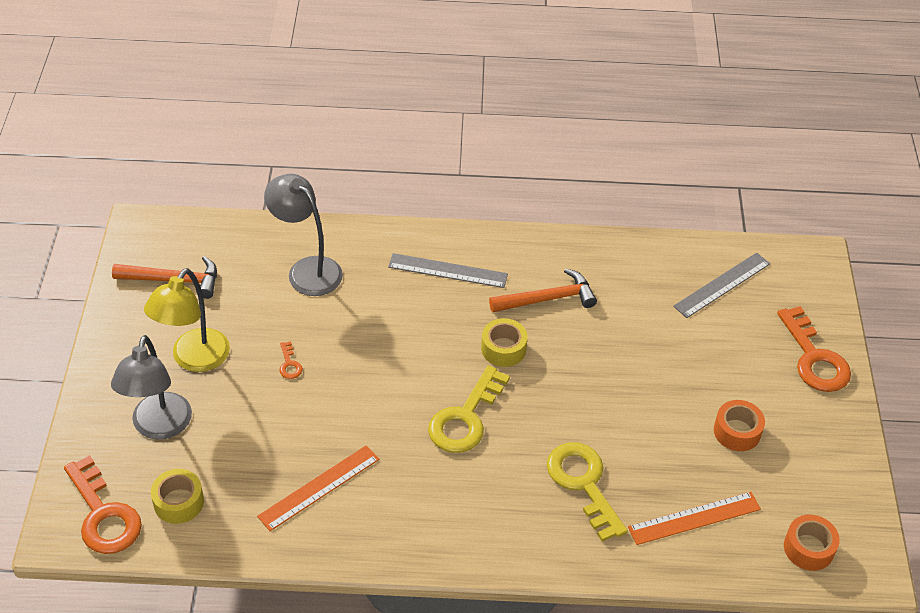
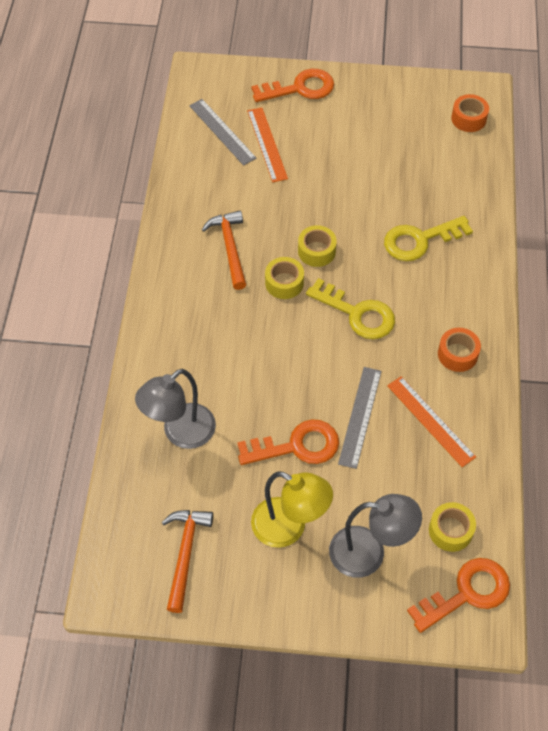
camera: 85 degrees left, 10 degrees up
orange key [280,341,303,379] -> orange key [237,420,339,465], size x2.34
grey ruler [388,253,508,288] -> grey ruler moved to [338,367,382,469]
orange ruler [628,492,761,545] -> orange ruler moved to [247,107,288,182]
orange tape [714,400,765,451] -> orange tape moved to [438,328,481,372]
none -> yellow tape [298,225,337,267]

